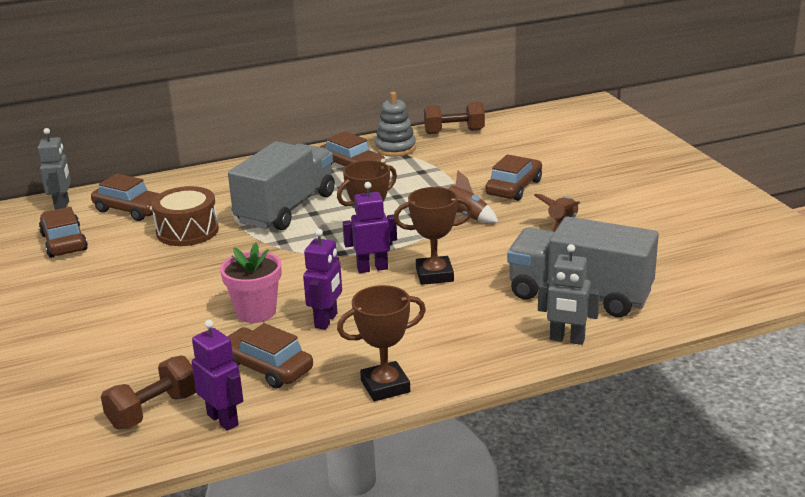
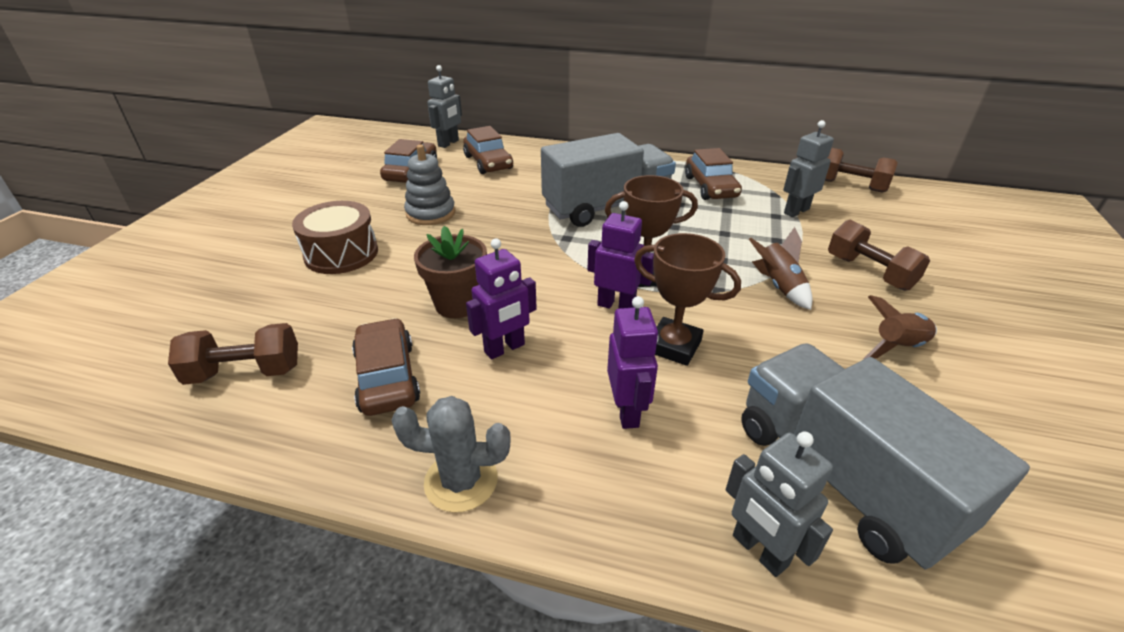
camera: 35 degrees right, 10 degrees up
brown drum [151,186,219,246] -> brown drum moved to [292,201,378,274]
purple robot [192,320,243,431] -> purple robot moved to [607,296,659,429]
pink flower pot [220,243,281,323] -> brown flower pot [414,226,487,318]
brown trophy [337,285,426,401] -> grey cactus [391,396,511,513]
grey stacking toy [375,92,416,157] -> grey stacking toy moved to [404,144,455,225]
brown car [485,154,542,201] -> brown dumbbell [828,220,930,291]
none -> grey robot [783,120,834,217]

